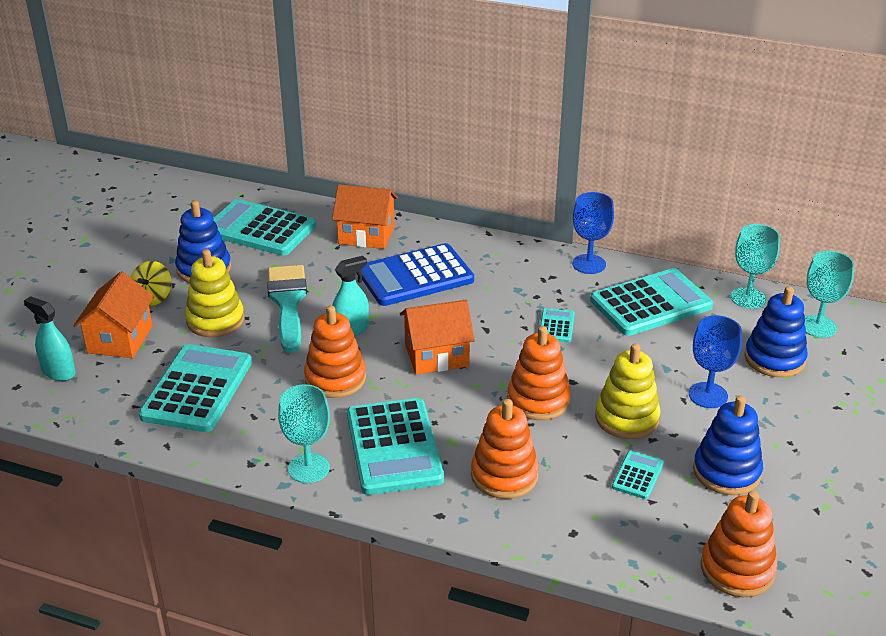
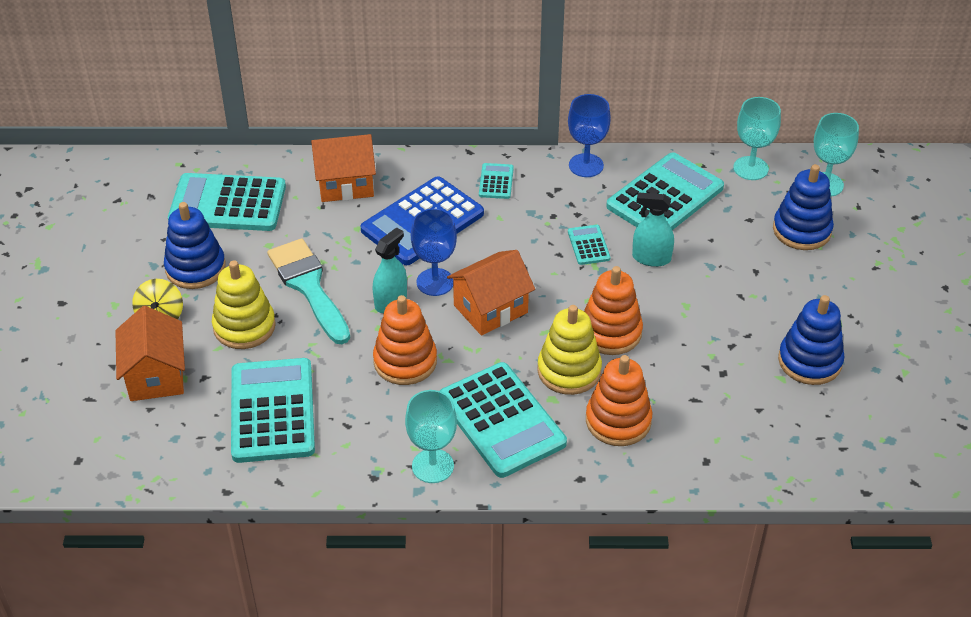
camera: 20 degrees left, 10 degrees up
turquoise spray bottle [24,296,76,381] -> turquoise spray bottle moved to [632,193,674,267]
yellow stacking toy [595,343,661,439] -> yellow stacking toy moved to [537,305,602,395]
turquoise calculator [612,451,664,499] -> turquoise calculator moved to [479,163,514,199]
blue goblet [689,315,742,408] -> blue goblet moved to [411,208,457,296]
orange stacking toy [701,491,778,597] -> none

